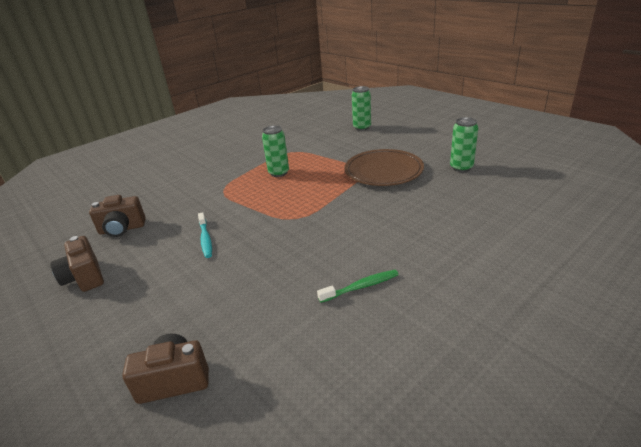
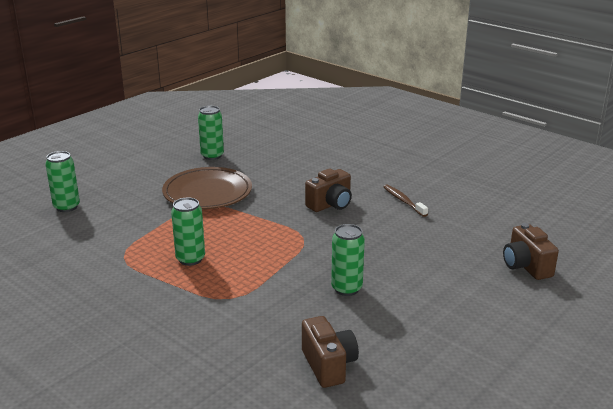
camera: 100 degrees left, 5 degrees down
brown camera [50,236,104,292] -> brown camera moved to [305,168,352,212]
turquoise toothbrush [198,212,212,258] -> green can [331,224,365,296]
green toothbrush [317,270,399,303] -> brown toothbrush [383,184,428,217]

